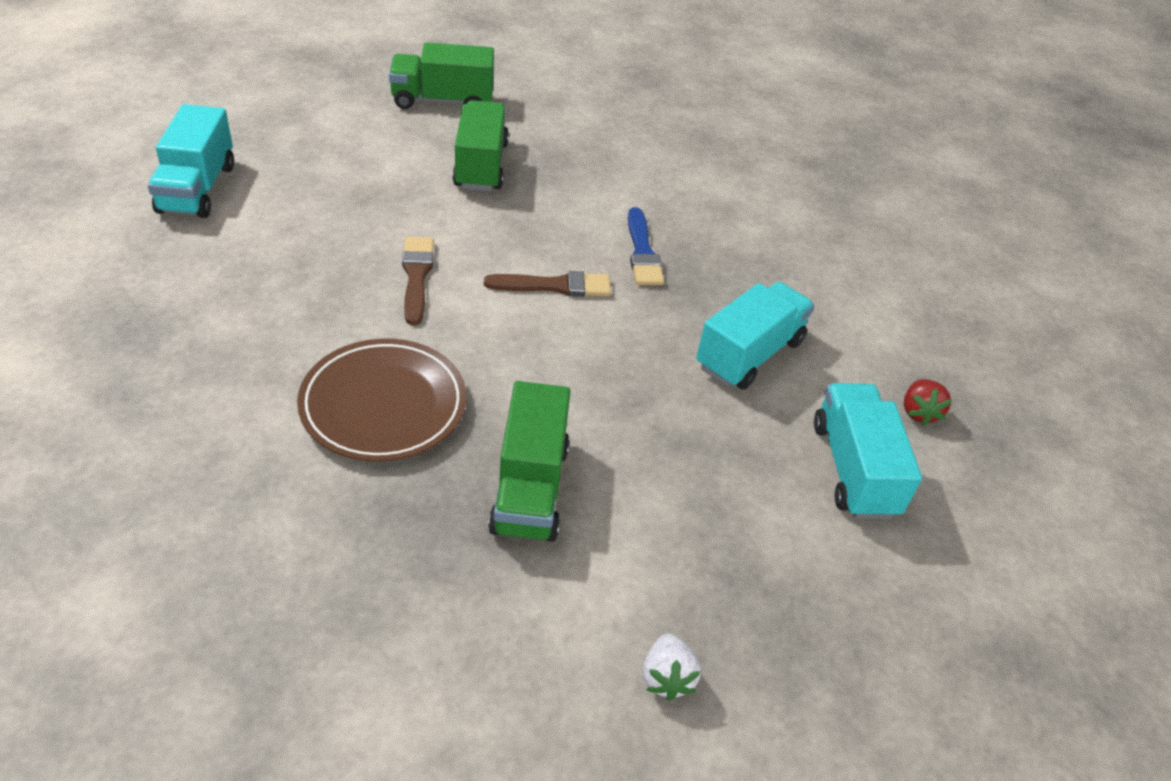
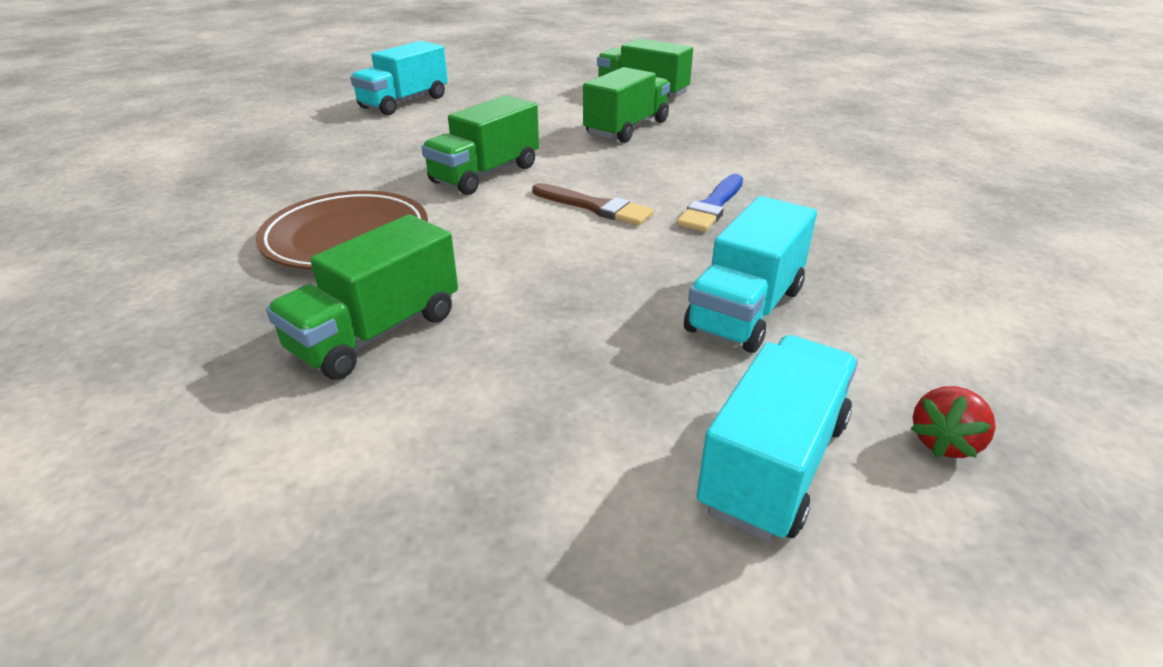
camera: 40 degrees right, 10 degrees down
brown brush [402,237,434,325] -> green truck [421,95,539,195]
white strawberry [642,634,701,701] -> none
turquoise truck [696,282,815,390] -> turquoise truck turned 135 degrees clockwise [684,196,817,353]

